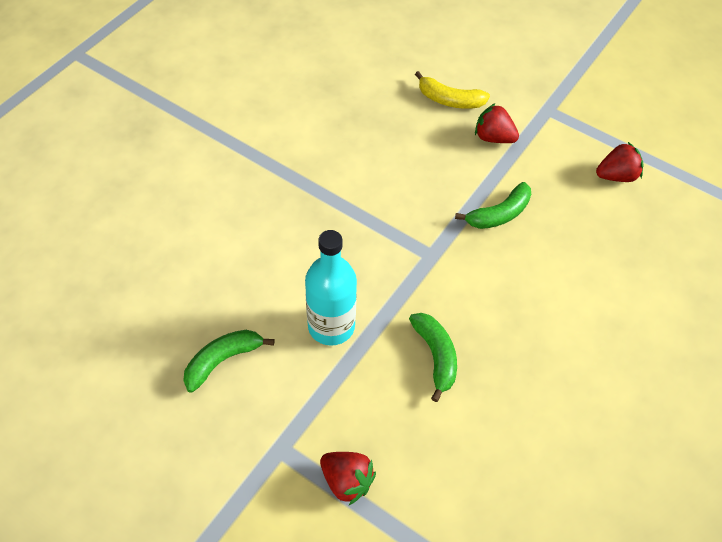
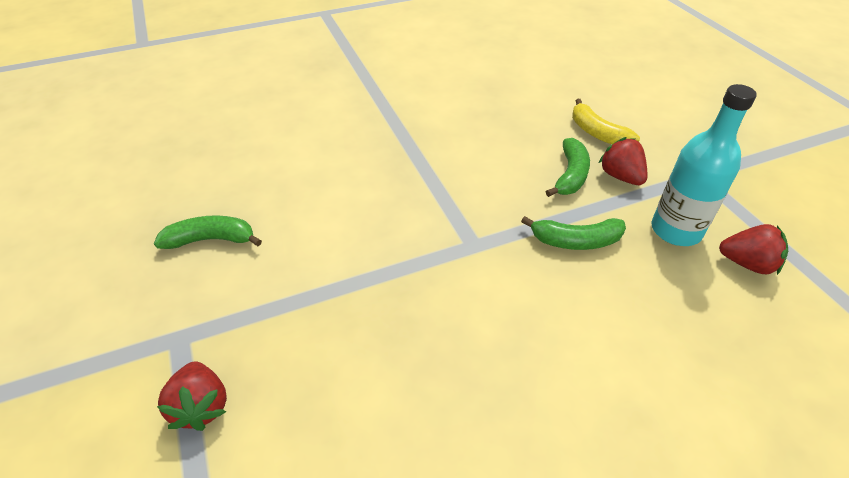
camera: 35 degrees right, 10 degrees down
turquoise bottle [305,230,357,346] -> turquoise bottle moved to [651,84,757,246]
green banana [409,313,457,402] -> green banana moved to [546,138,590,197]

